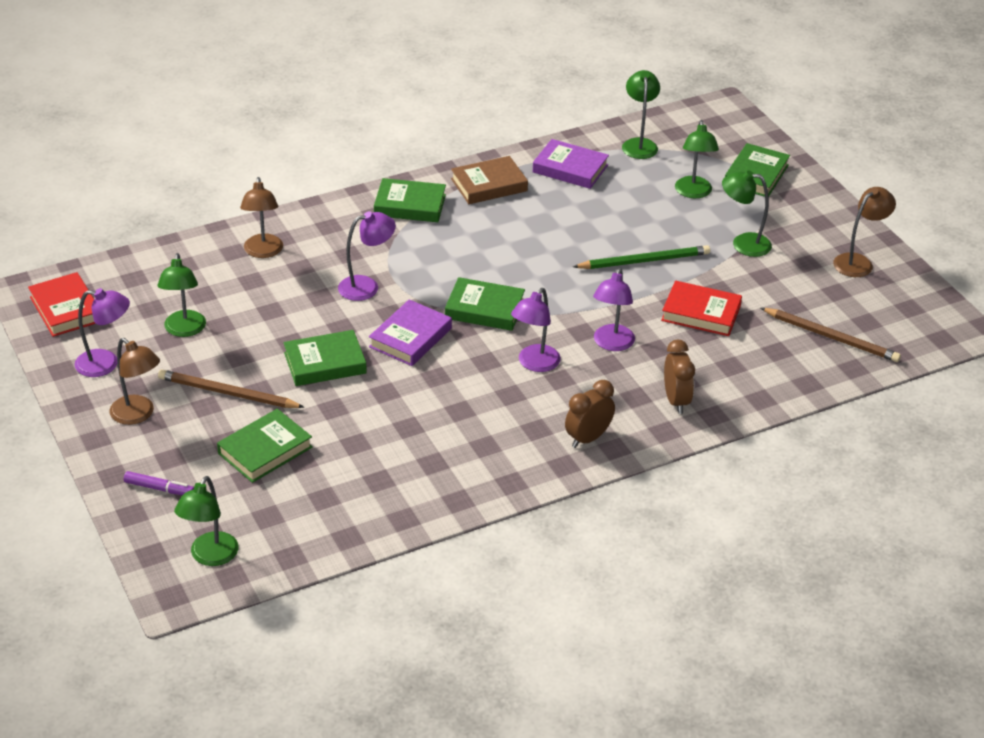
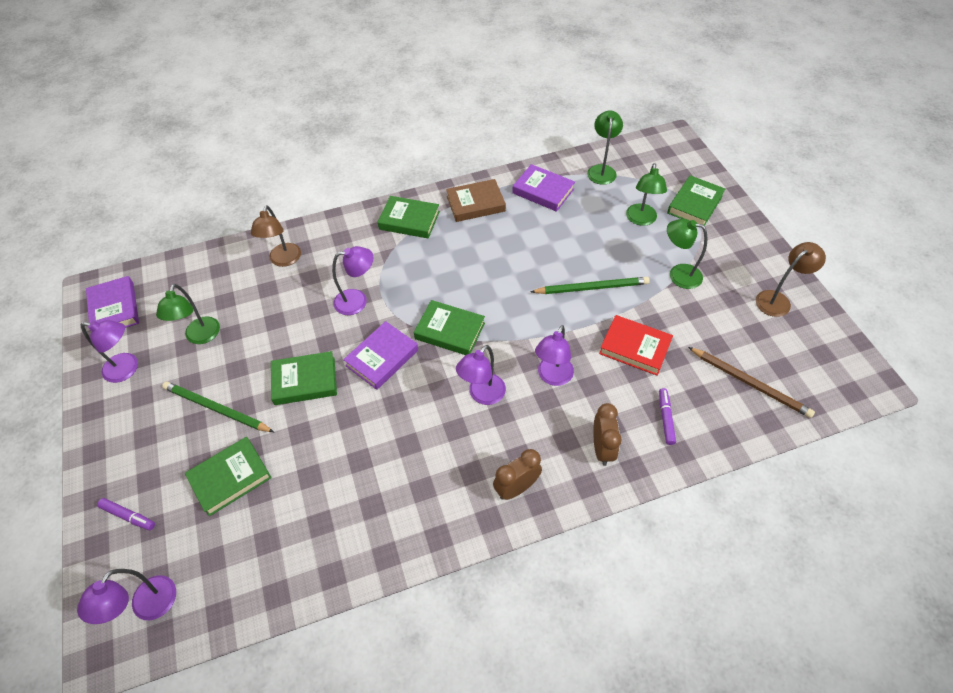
camera: 10 degrees right, 15 degrees up
red book [28,272,96,337] -> purple book [86,276,139,331]
brown lamp [110,338,160,425] -> none
brown pencil [158,370,305,408] -> green pencil [162,381,274,432]
green lamp [174,476,239,566] -> purple lamp [77,569,176,624]
none -> purple marker [659,388,676,445]

